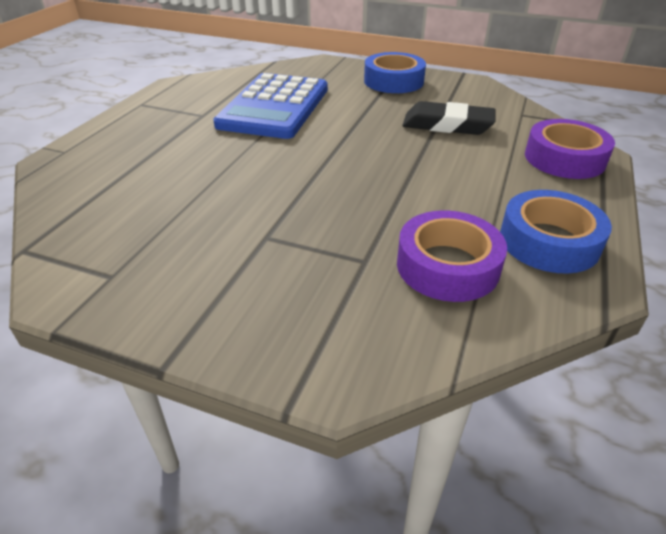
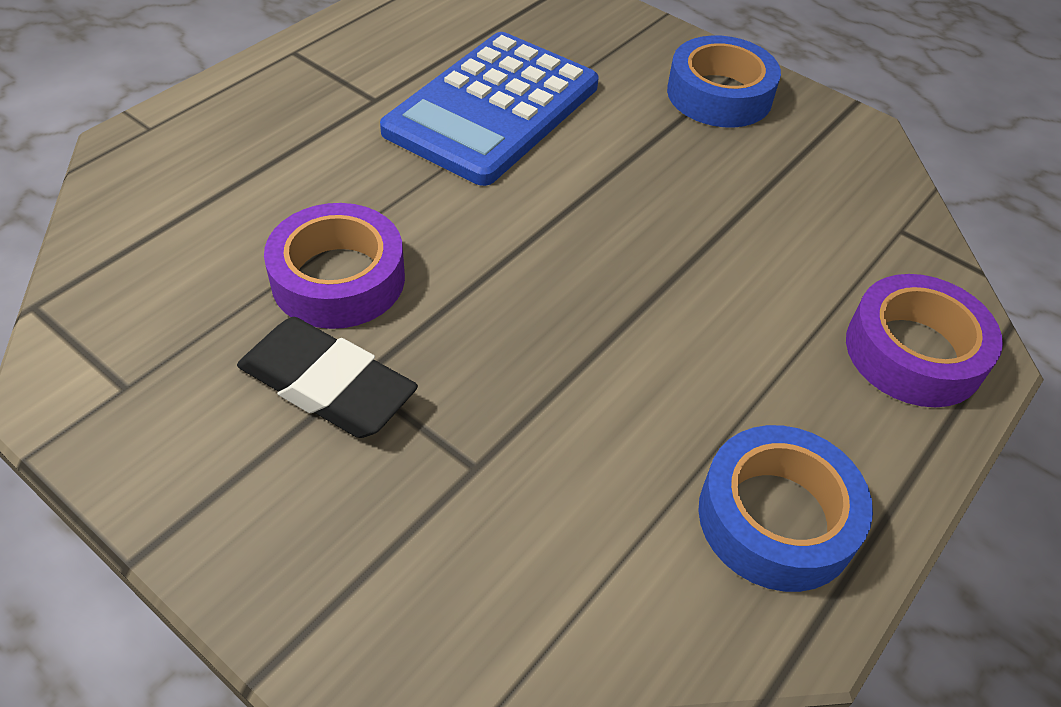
camera: 15 degrees right, 10 degrees up
purple tape [397,210,507,302] -> purple tape moved to [264,203,405,329]
black eraser [402,101,496,135] -> black eraser moved to [237,317,418,438]

